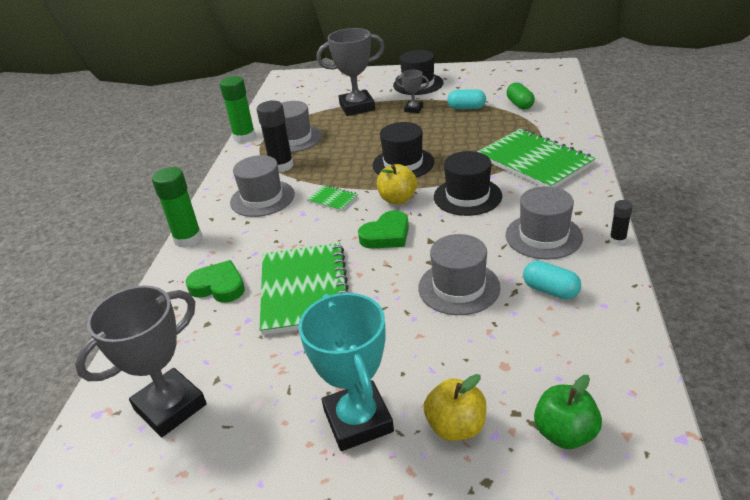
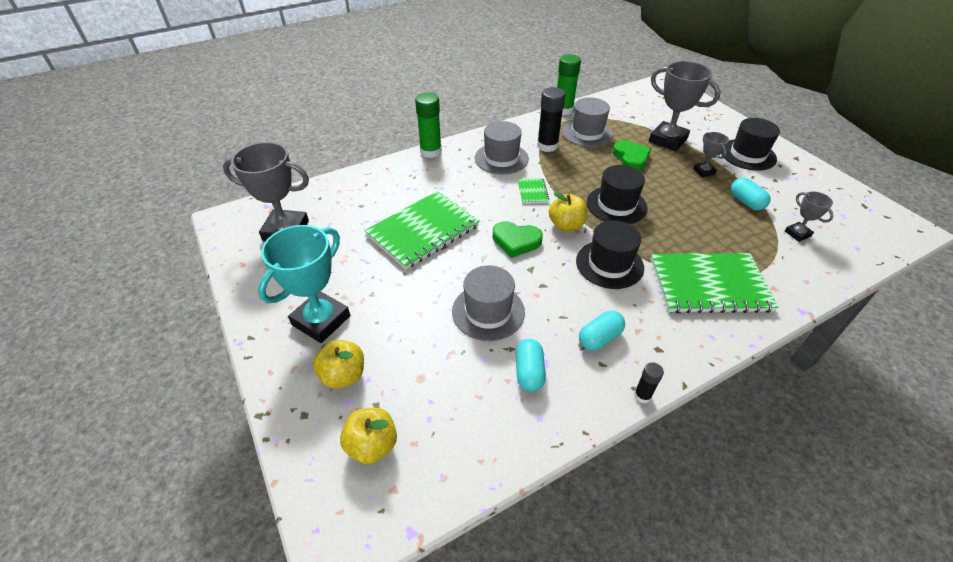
camera: 50 degrees right, 10 degrees up
green heart [186,260,245,303] -> green heart moved to [613,140,651,171]
green notebook [477,129,596,187] -> green notebook turned 75 degrees clockwise [651,253,778,313]
grey hat [506,186,583,260] -> turquoise capsule [579,311,625,351]
green capsule [507,82,535,110] -> grey trophy [785,191,834,242]
green apple [534,375,602,449] -> yellow apple [340,408,397,464]

